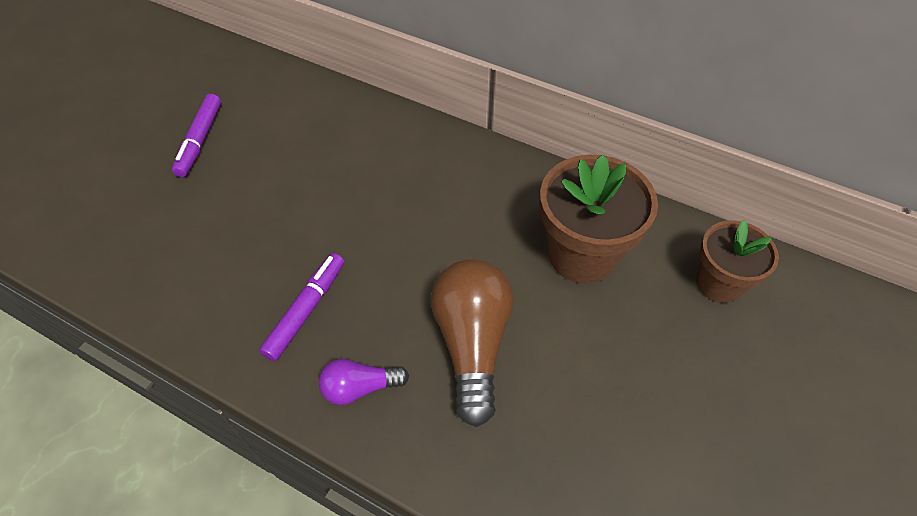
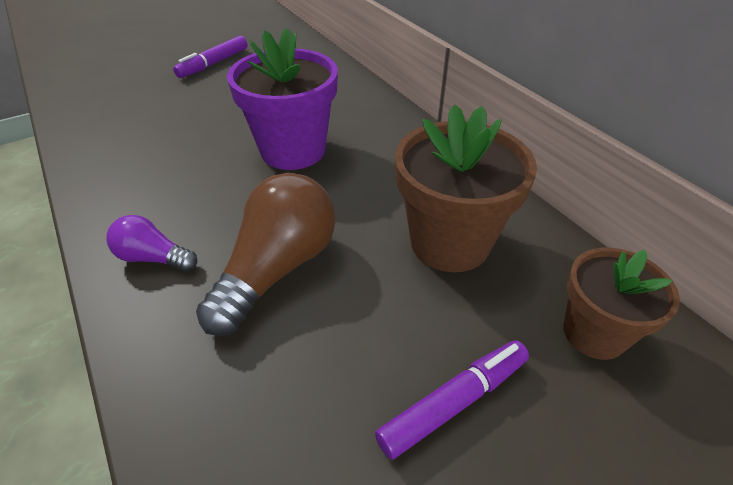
camera: 30 degrees right, 10 degrees down
purple marker [259,253,344,361] -> purple marker moved to [375,340,529,460]
none -> purple flower pot [227,28,338,170]

